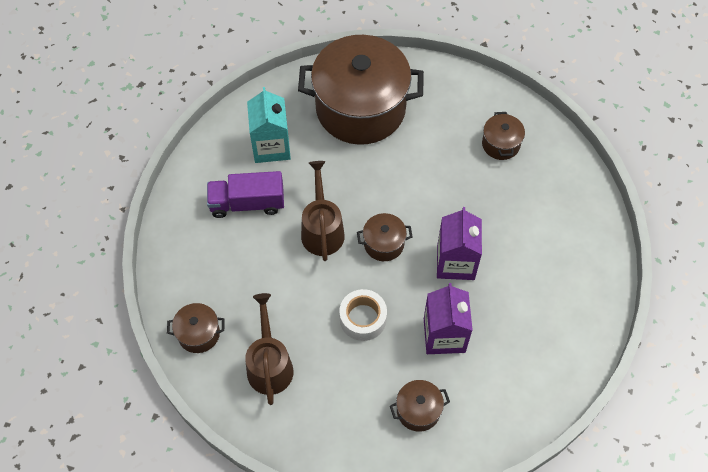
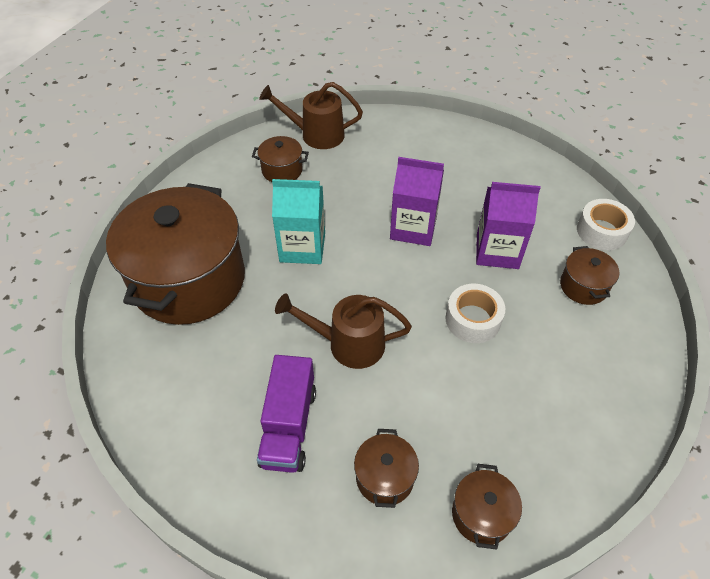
camera: 80 degrees left, 10 degrees down
brown watering can [245,293,294,405] -> brown watering can moved to [259,82,363,149]
turquoise carton [247,87,291,163] -> turquoise carton moved to [272,179,325,264]
brown pot [357,213,412,261] -> brown pot moved to [354,429,419,508]
none -> white tape [577,199,635,250]

